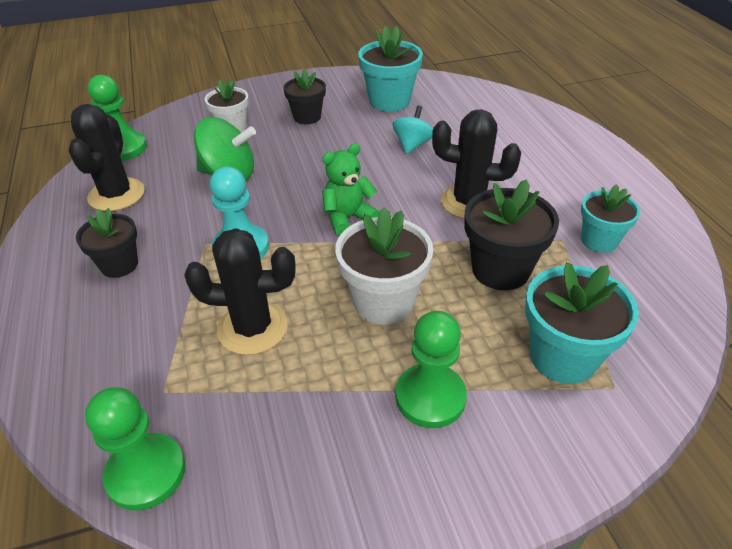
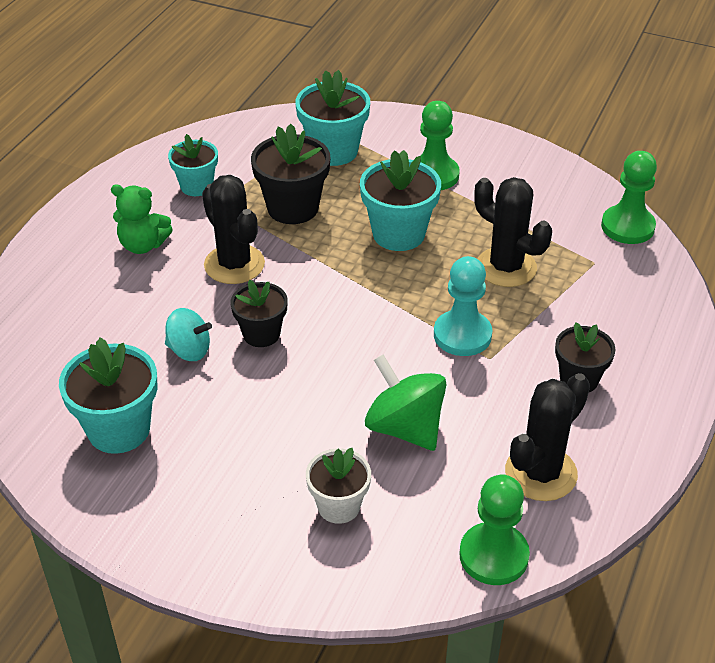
camera: 140 degrees left, 0 degrees up
black flower pot [283,69,326,124] -> black flower pot moved to [230,280,288,347]
green teddy bear [322,143,379,236] -> green teddy bear moved to [111,185,173,254]
white flower pot [335,207,433,325] -> turquoise flower pot [360,150,441,251]
turquoise spinning top [393,106,433,154] -> turquoise spinning top turned 135 degrees counterclockwise [165,308,212,361]

